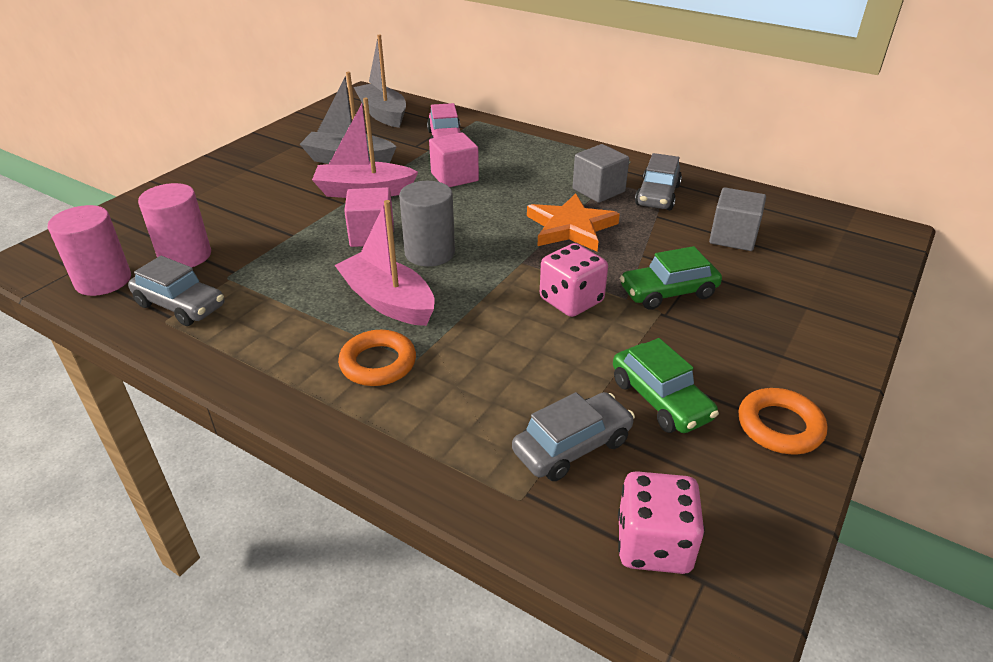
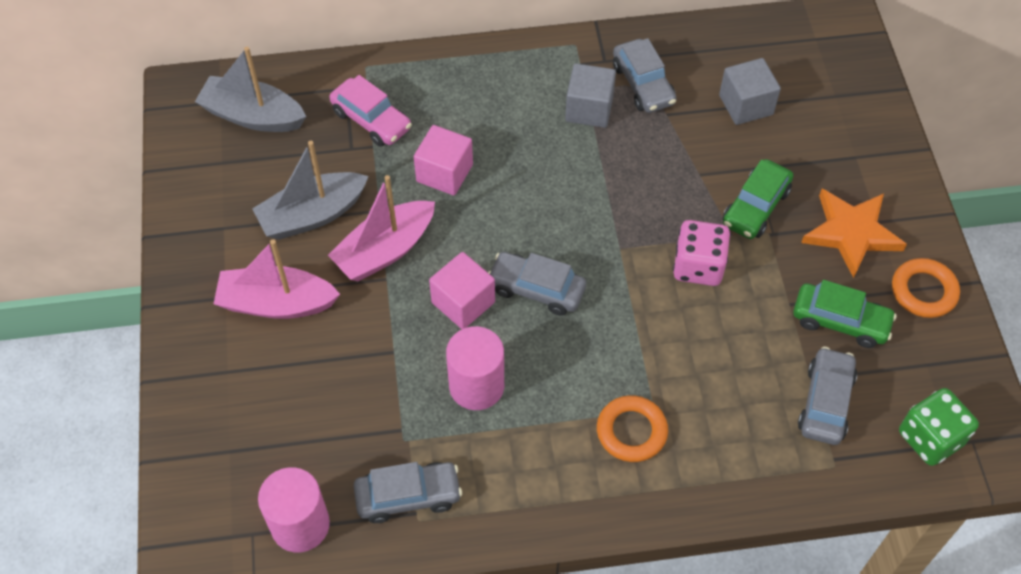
camera: 40 degrees left, 20 degrees up
pink cylinder [138,183,211,267] -> pink cylinder moved to [446,326,504,410]
pink boat [335,200,435,326] -> pink boat moved to [214,239,340,319]
grey cylinder [399,181,455,267] -> grey car [488,252,586,316]
orange star [527,193,620,251] -> orange star moved to [801,189,907,278]
pink dice [618,471,705,574] -> green dice [899,388,979,466]

